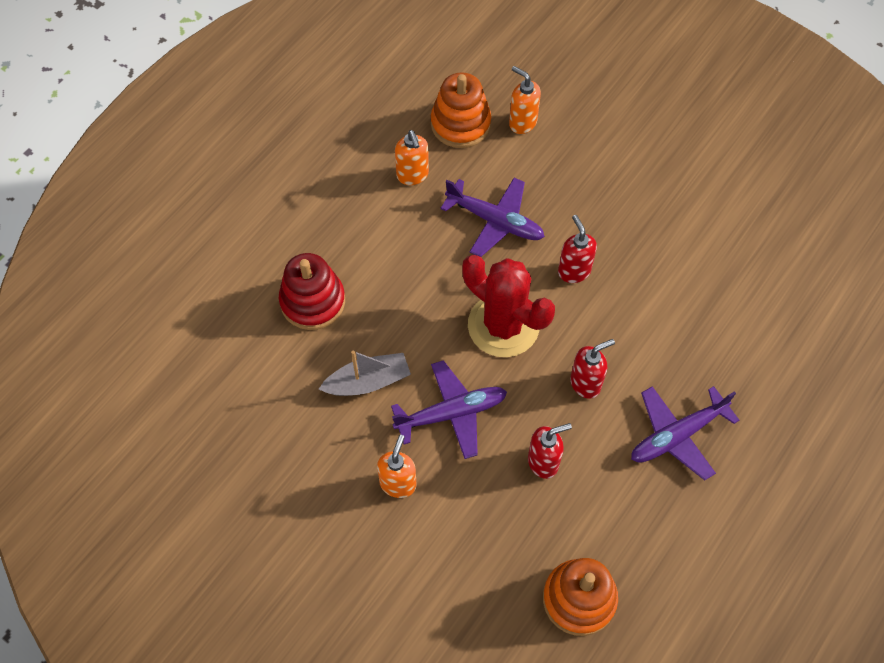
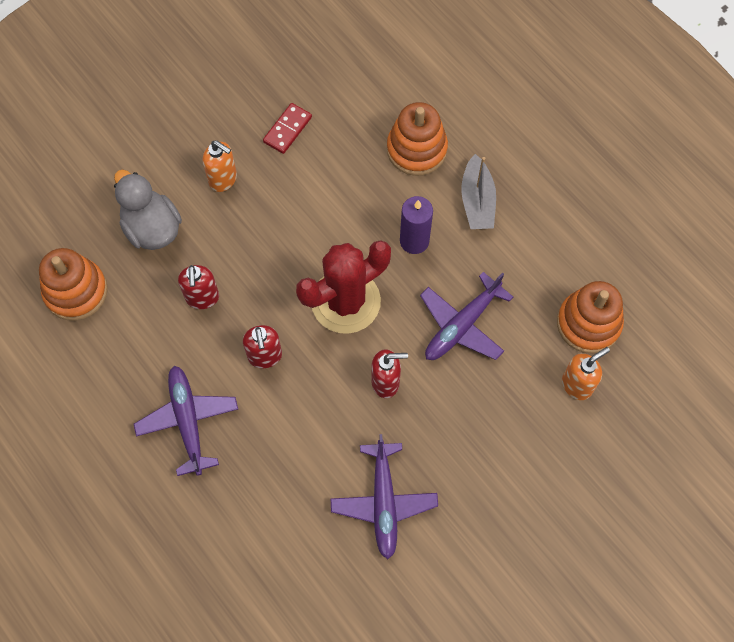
camera: 105 degrees right, 5 degrees up
red stacking toy [279,253,345,330] -> orange stacking toy [387,102,448,176]
grey boat [319,350,411,396] -> grey boat moved to [461,154,496,229]
purple plane [391,360,507,459] -> purple plane moved to [331,434,438,559]
orange soap dispenser [395,130,429,185] -> none
none -> grey duck [114,169,182,250]
none -> red domino [263,103,312,154]
none -> purple candle [400,196,433,254]

